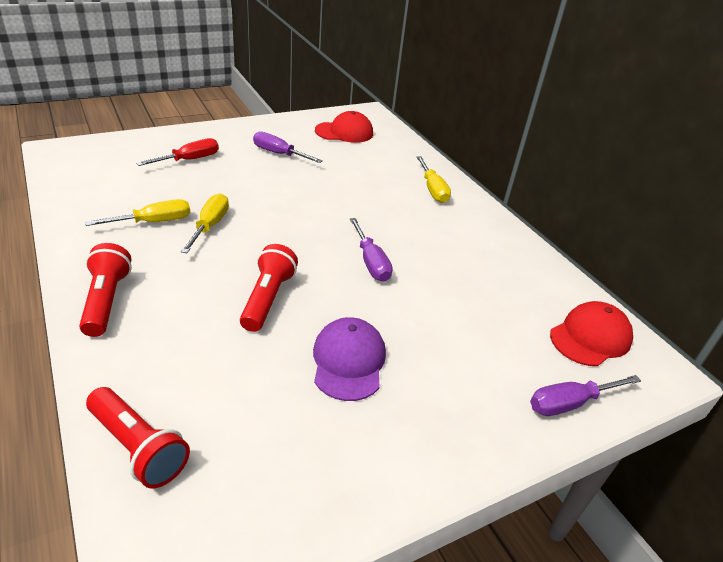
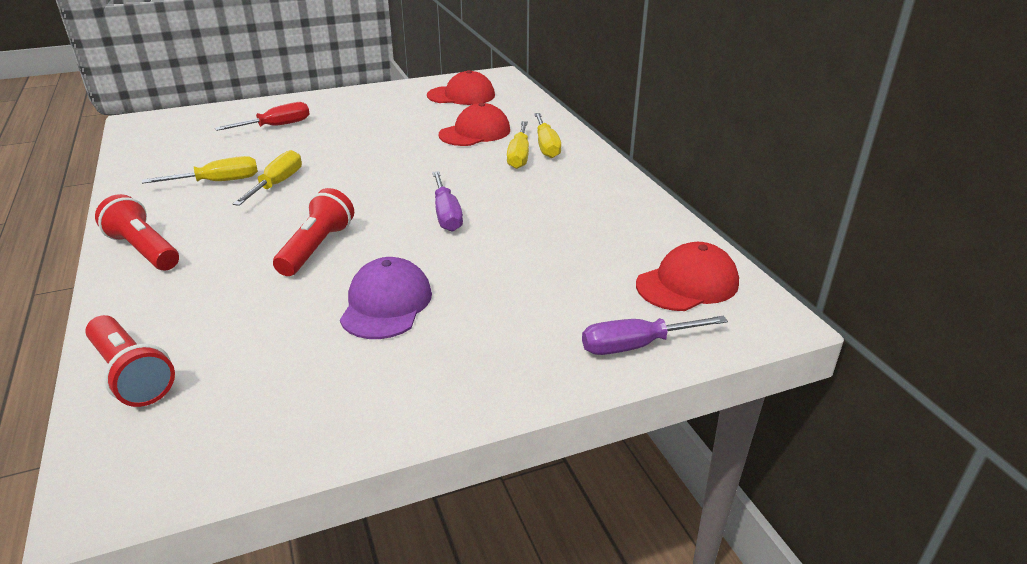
camera: 10 degrees right, 5 degrees down
red flashlight [79,243,132,337] -> red flashlight turned 45 degrees counterclockwise [95,194,179,270]
purple screwdriver [253,131,323,163] -> none
none -> red cap [439,103,510,146]
none -> yellow screwdriver [507,121,529,169]

